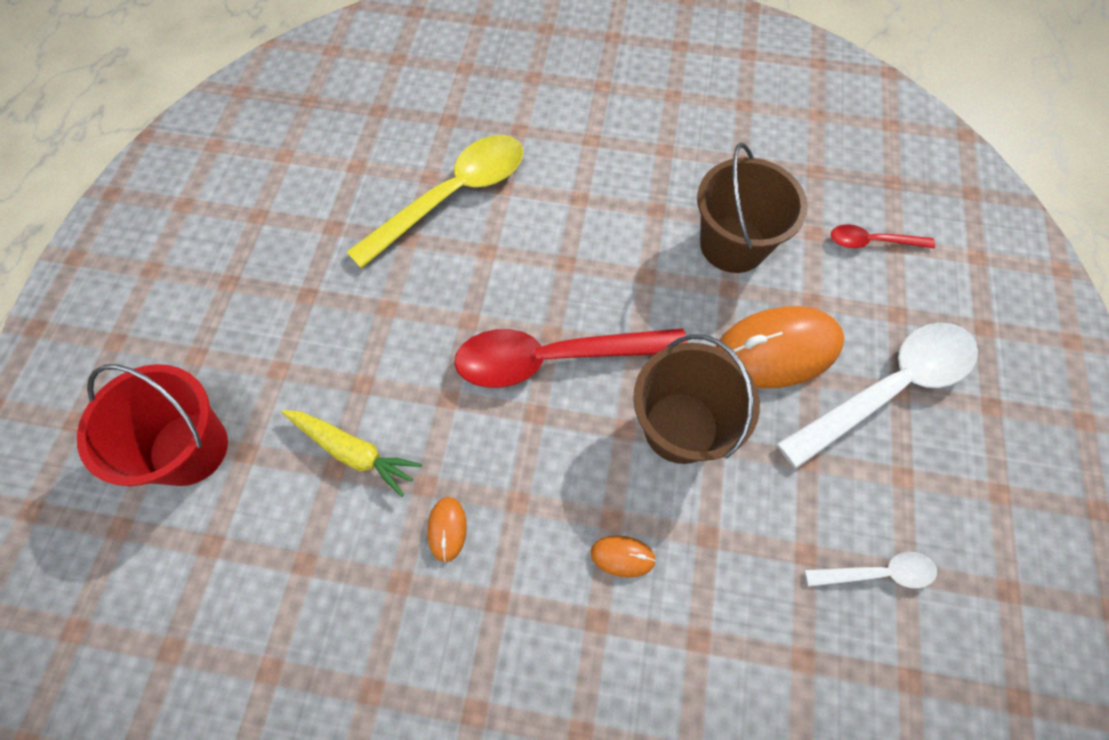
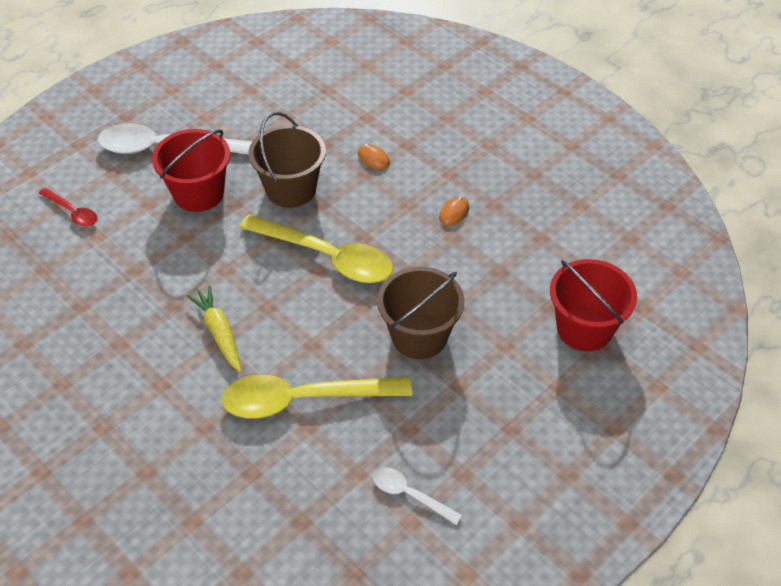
camera: 145 degrees left, 15 degrees down
yellow carrot [282,410,422,497] -> yellow carrot moved to [186,286,242,373]
red spoon [454,328,688,388] -> yellow spoon [240,214,393,283]
brown bucket [697,143,808,273] -> brown bucket moved to [377,267,464,359]
orange mouse [716,306,844,388] -> red bucket [152,129,230,212]
white spoon [804,552,937,589] -> white spoon moved to [373,467,462,525]

